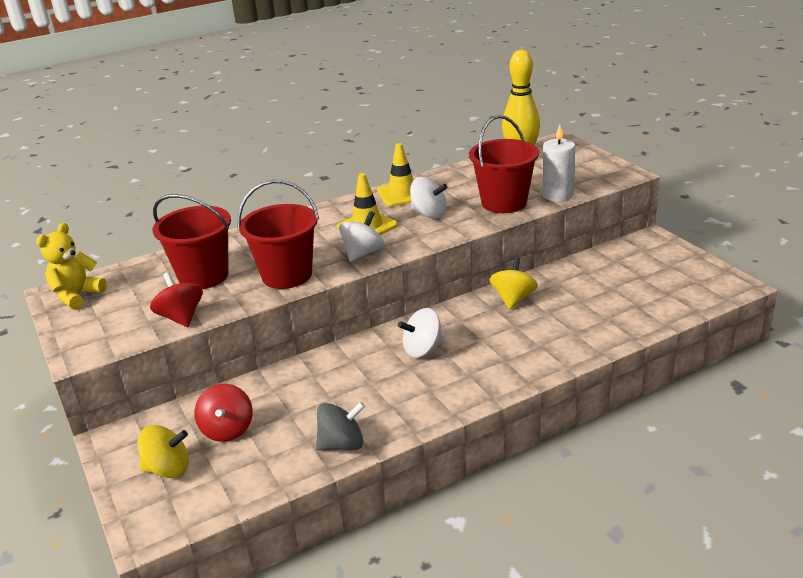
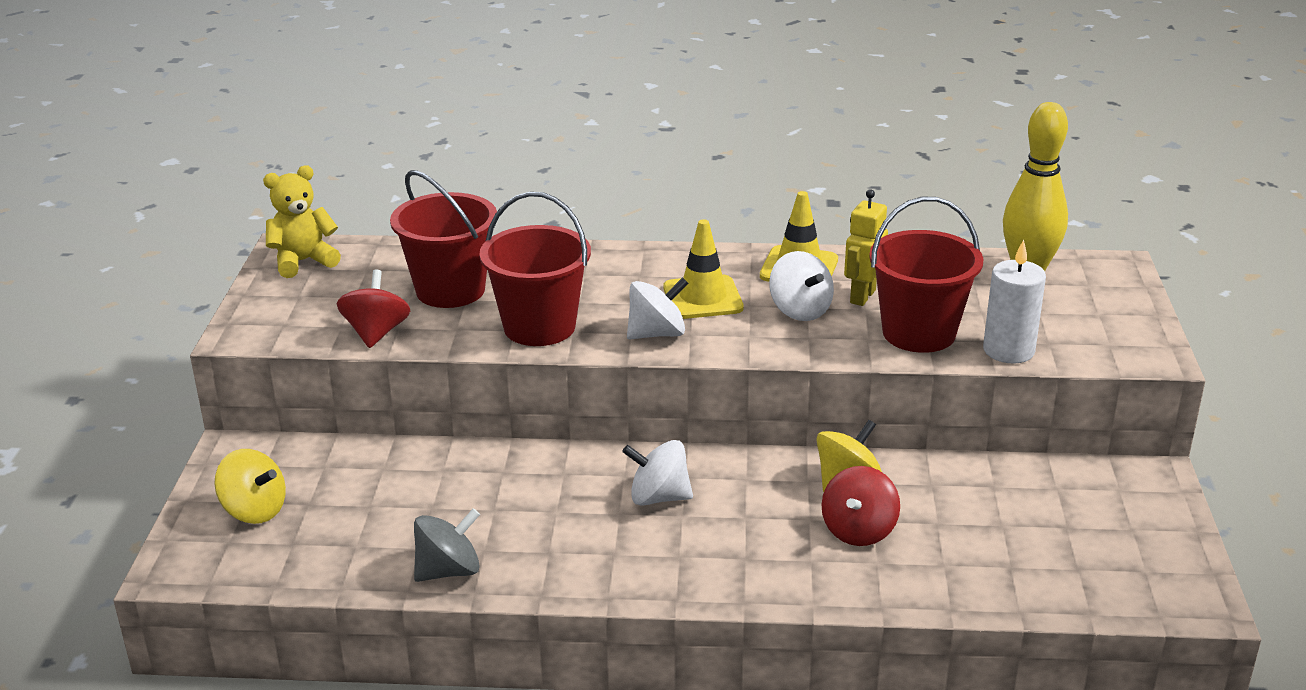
camera: 30 degrees right, 0 degrees up
red spinning top [195,384,253,442] -> red spinning top moved to [821,466,900,546]
grey spinning top [316,402,365,451] -> grey spinning top turned 45 degrees counterclockwise [414,508,480,582]
none -> yellow robot [844,189,888,306]

